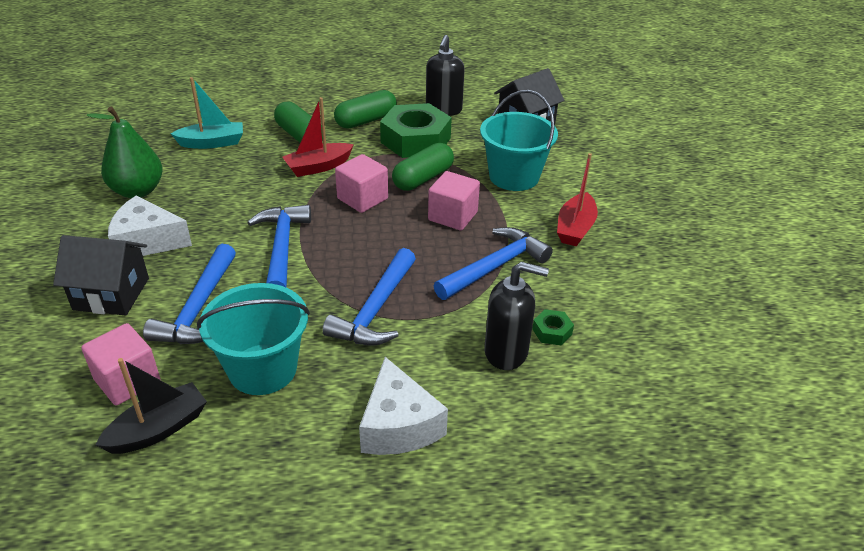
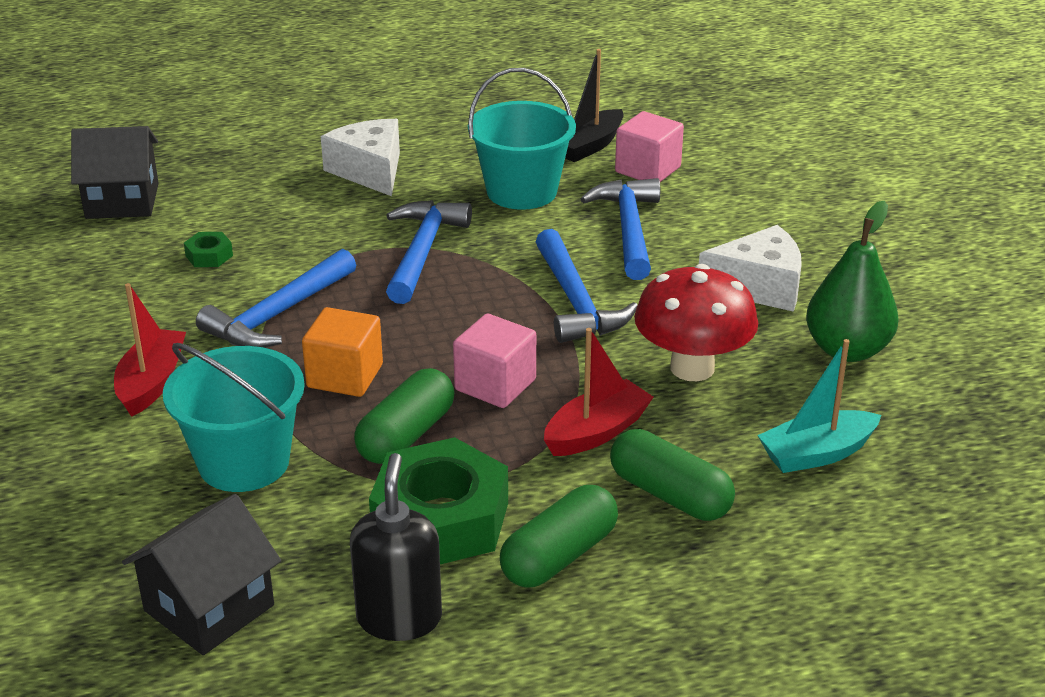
camera: 170 degrees right, 5 degrees down
black house [53,235,149,316] -> black house moved to [71,126,159,219]
pink cube [428,171,480,231] -> orange cube [302,307,383,397]
black soap dispenser [484,262,549,370] -> none
none -> red mushroom [634,264,758,381]

